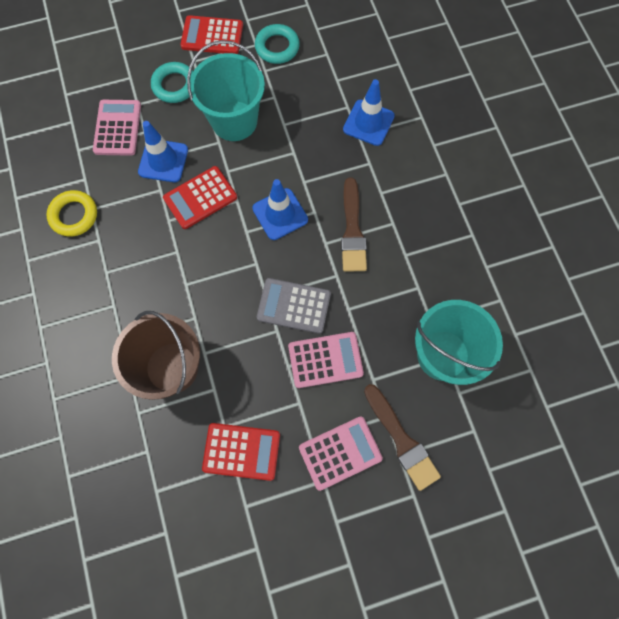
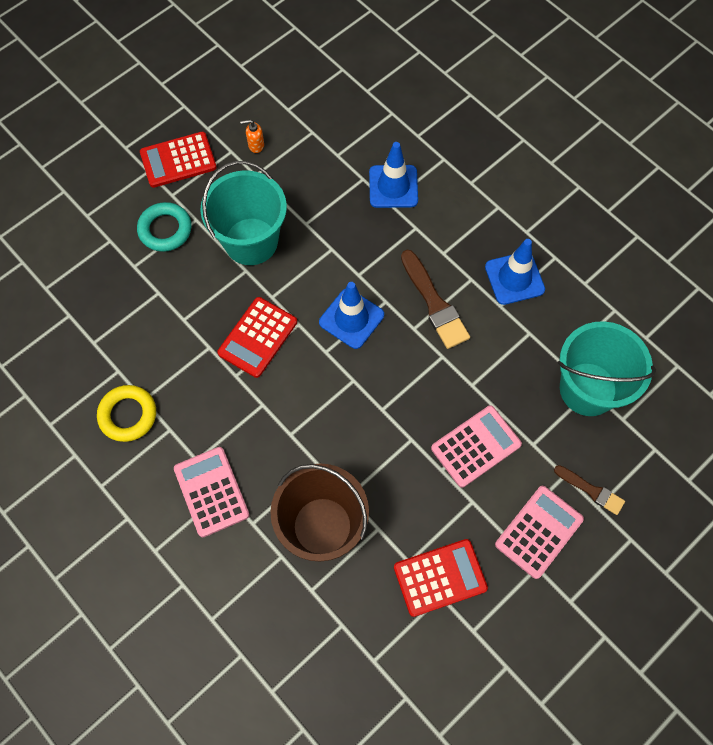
camera: 25 degrees left, 5 degrees down
pink calculator [93,100,141,156] -> pink calculator moved to [174,447,250,537]
blue traffic cone [138,121,188,182] -> blue traffic cone moved to [485,239,545,305]
turquoise ring [255,24,300,64] -> orange soap dispenser [240,120,264,153]
grey calculator [257,278,331,334] -> none
brown brush [364,384,441,491] -> brown brush [554,465,625,515], size x0.60

